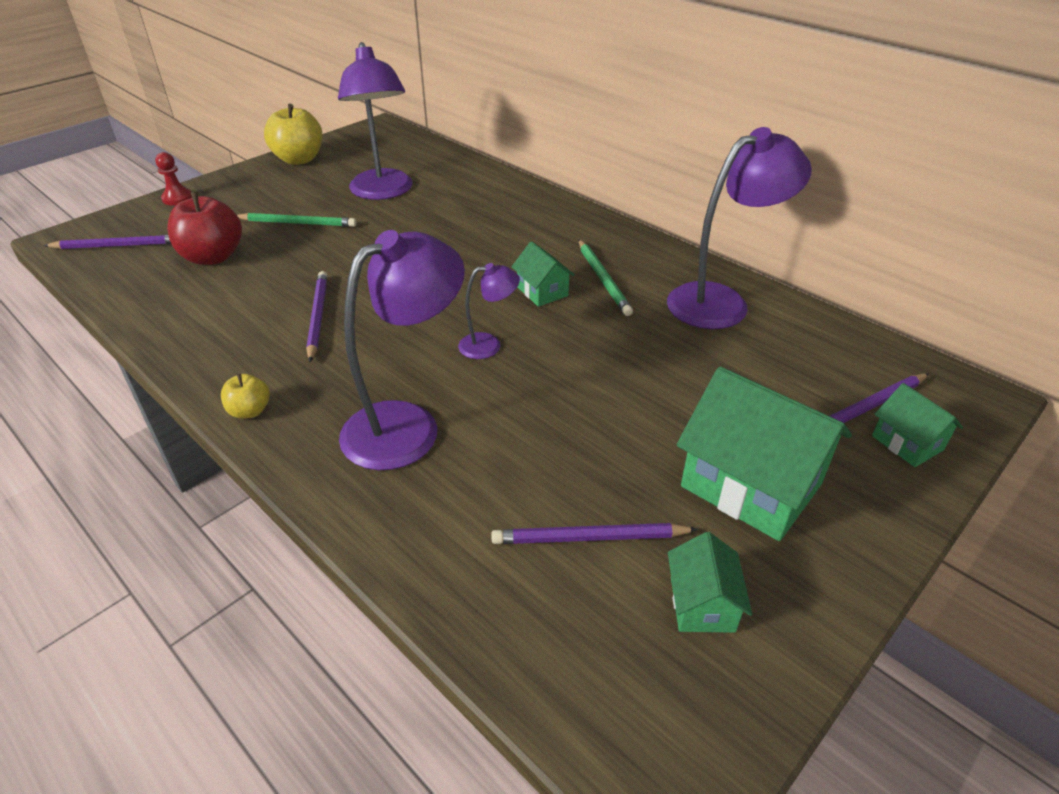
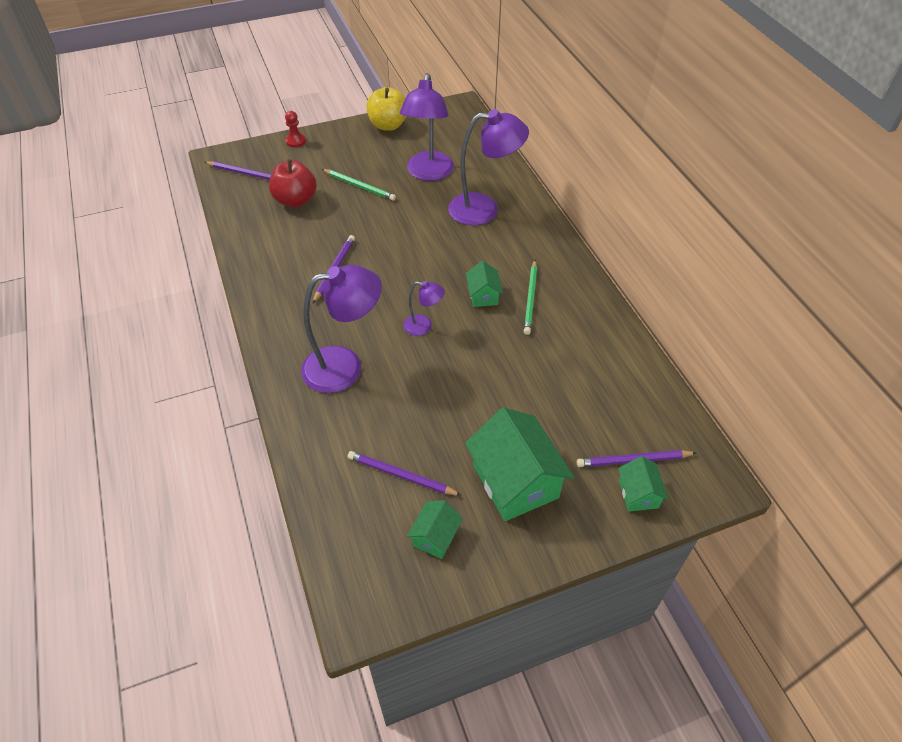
camera: 25 degrees right, 10 degrees up
yellow apple [221,373,270,419] -> none
purple lamp [667,127,812,329] -> purple lamp moved to [448,109,529,226]

